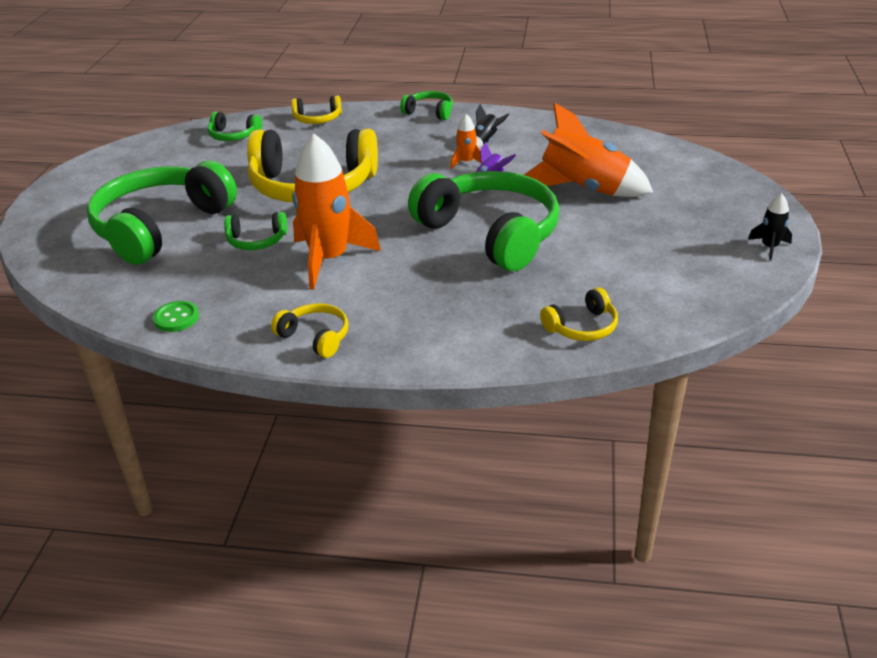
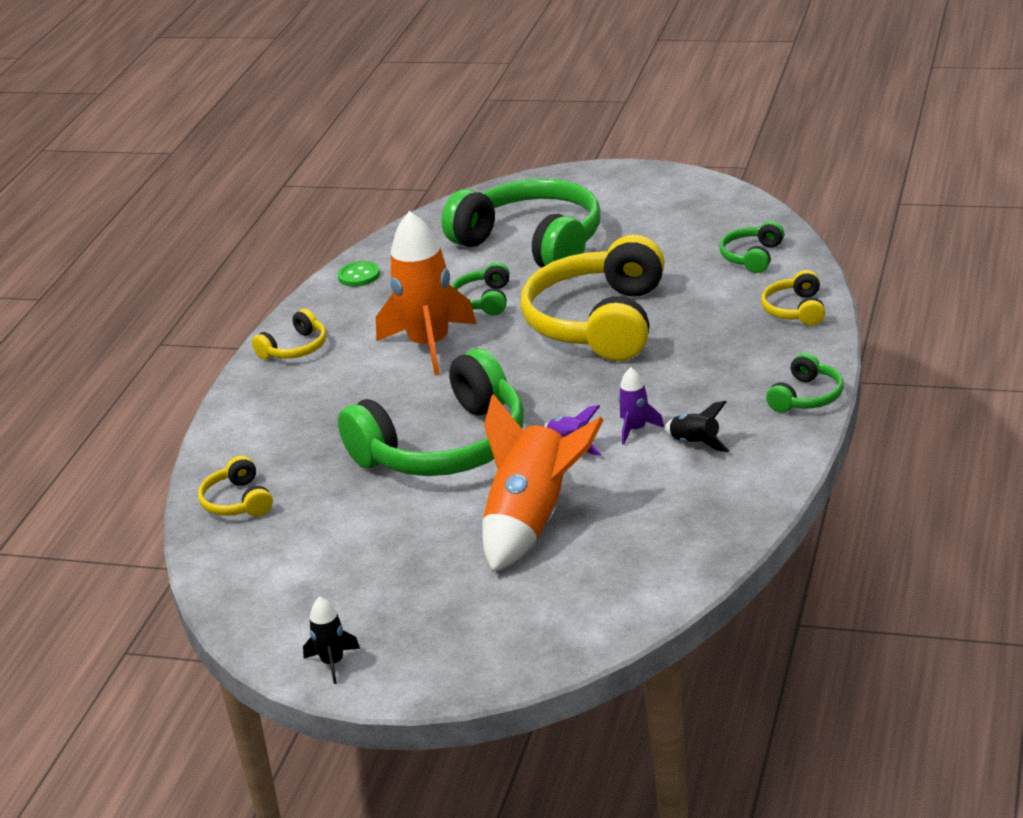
camera: 100 degrees right, 5 degrees down
orange rocket [450,114,481,169] -> purple rocket [618,367,664,445]

